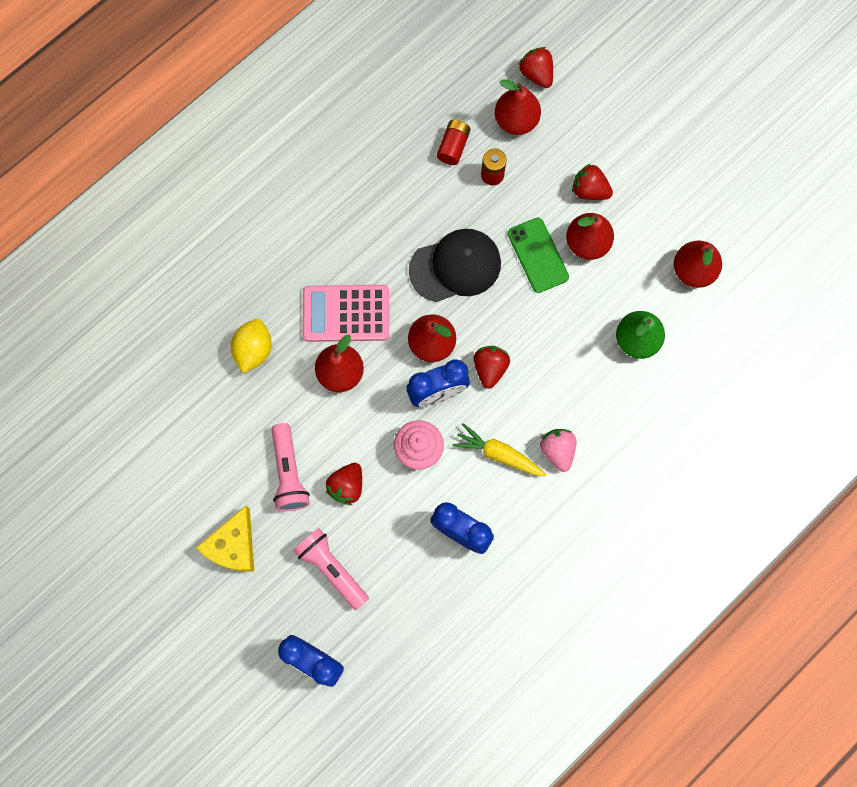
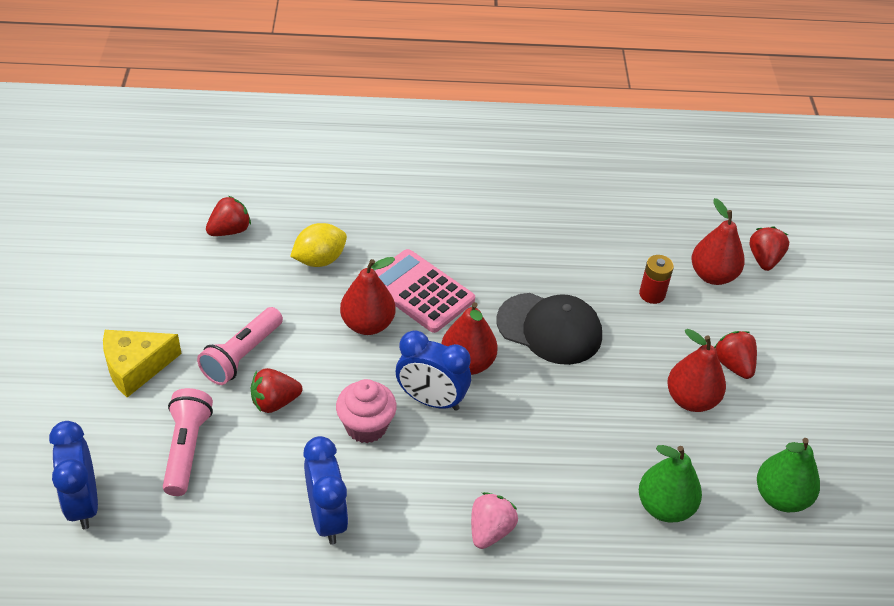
camera: 40 degrees right, 30 degrees down
red battery [437,120,471,165] -> none
yellow carrot [453,423,546,476] -> none
red strawberry [474,346,510,389] -> red strawberry moved to [206,196,251,236]
green phone [508,218,569,293] -> none
red pear [674,241,722,288] -> green pear [757,438,820,512]

